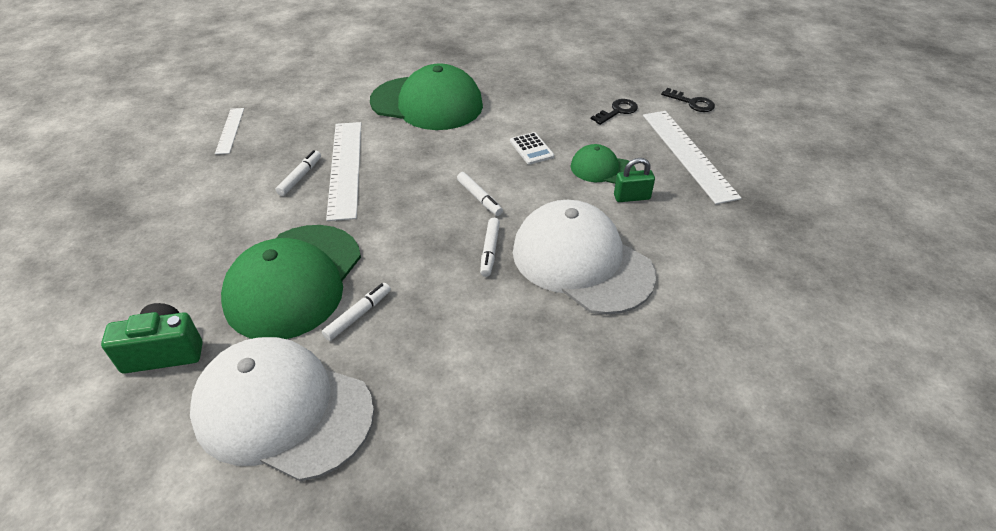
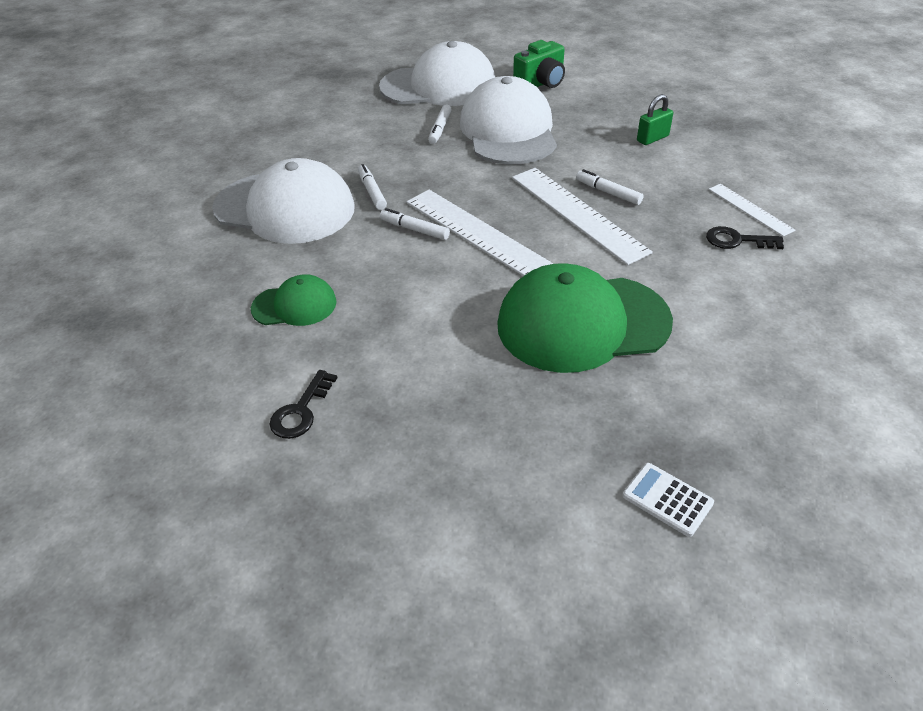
camera: 155 degrees right, 0 degrees up
green cap [221,225,361,339] -> white cap [460,76,557,164]
white marker [276,150,321,196] -> white marker turned 135 degrees clockwise [576,169,644,205]
white calculator [510,132,554,165] -> white calculator moved to [623,463,714,537]
green padlock [614,158,655,202] -> green padlock moved to [637,94,673,145]
white ruler [643,111,741,204] -> white ruler moved to [406,190,554,276]
black key [661,88,715,112] -> black key moved to [706,226,784,249]

